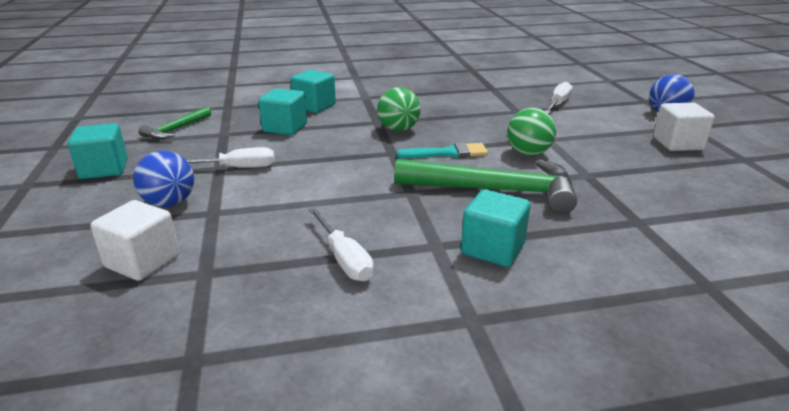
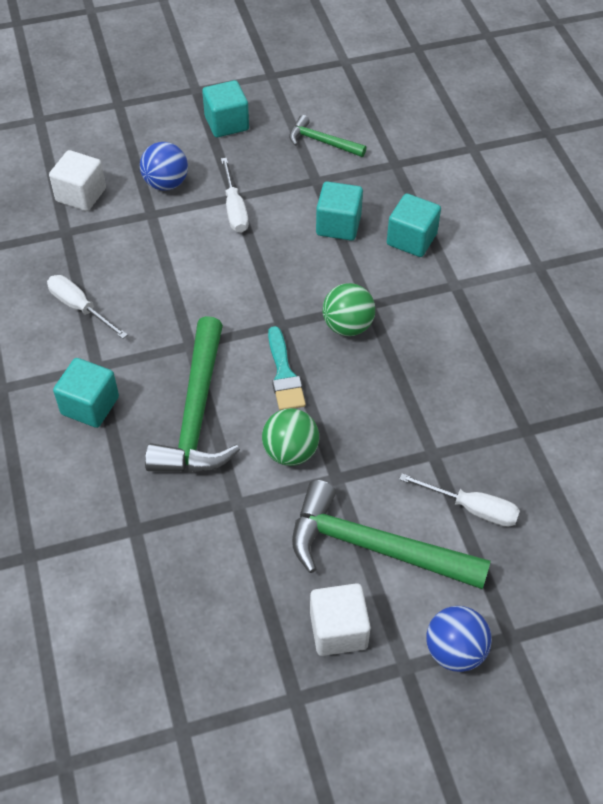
camera: 85 degrees right, 25 degrees up
white screwdriver [308,207,374,281] -> white screwdriver turned 75 degrees clockwise [47,275,128,339]
none -> green hammer [292,480,491,589]

